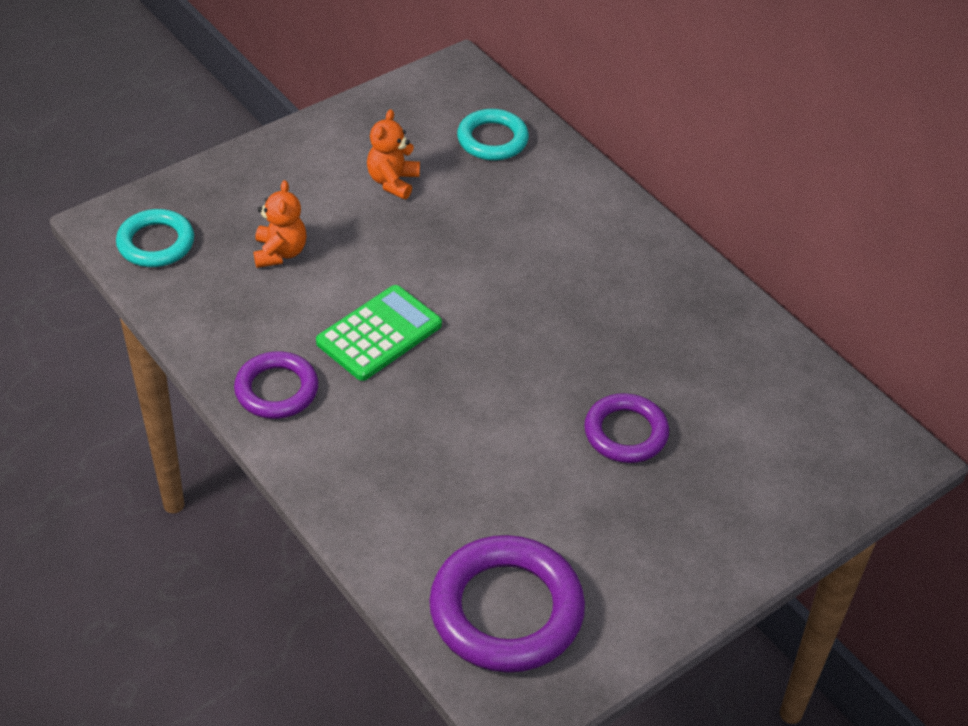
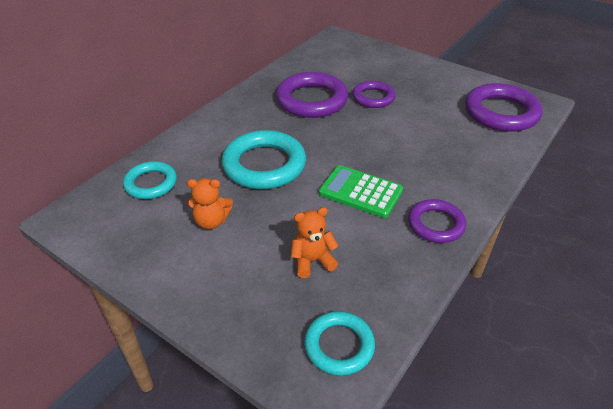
camera: 105 degrees left, 5 degrees down
none -> turquoise ring [221,130,306,189]
none -> purple ring [276,72,348,118]

